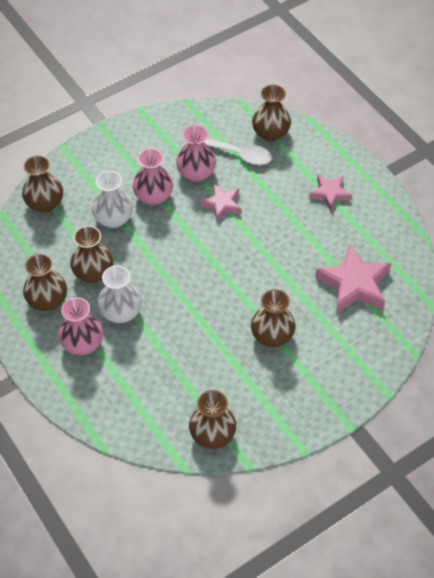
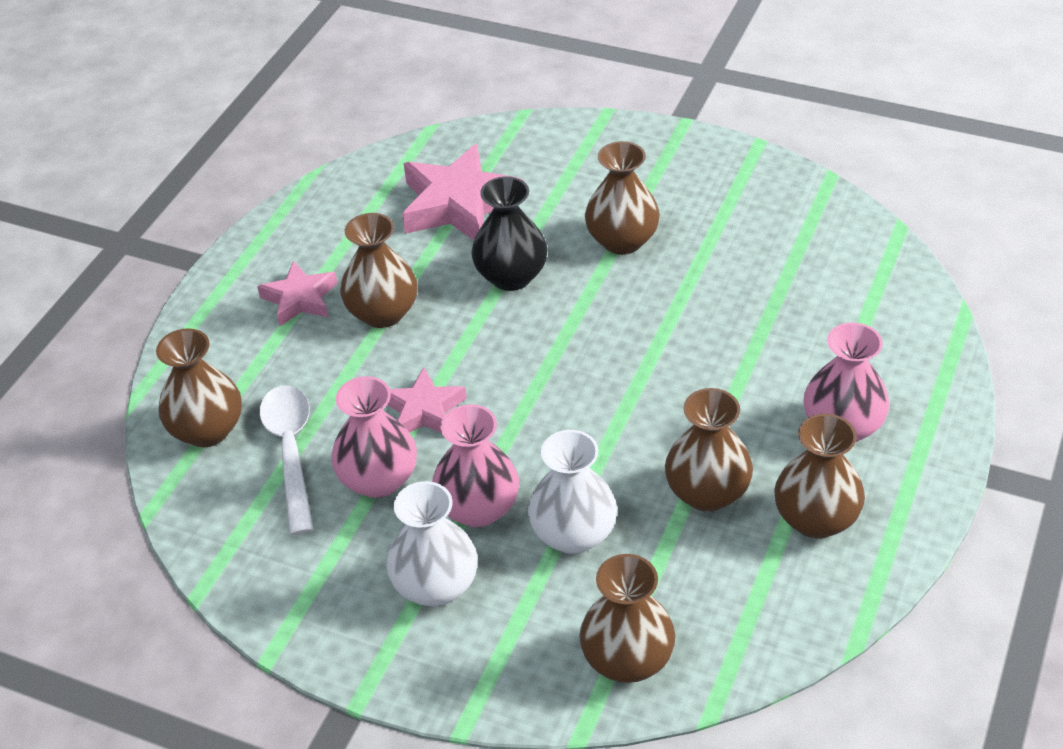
camera: 120 degrees left, 10 degrees down
white vase [98,265,142,323] -> white vase moved to [386,481,478,607]
brown vase [189,390,236,449] -> brown vase moved to [340,213,418,328]
none -> black vase [471,176,548,291]

